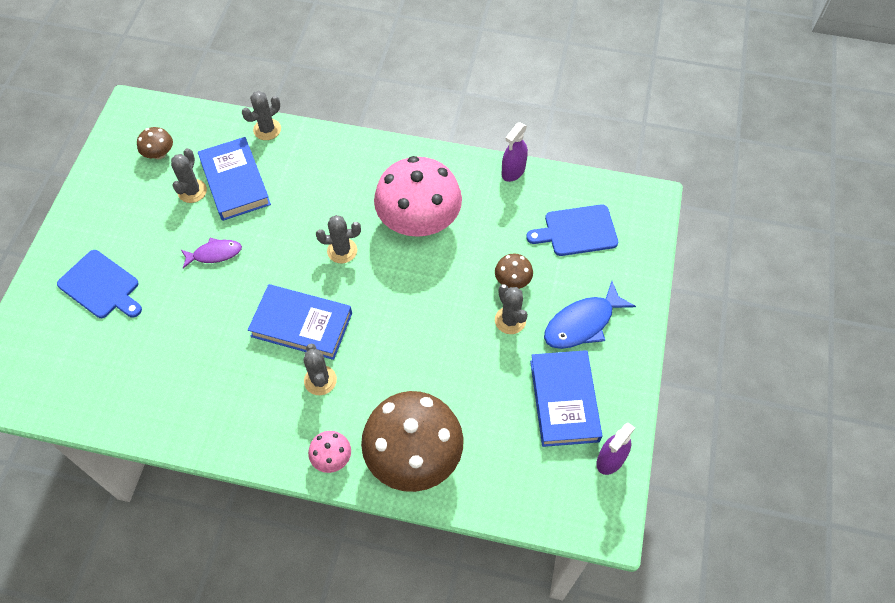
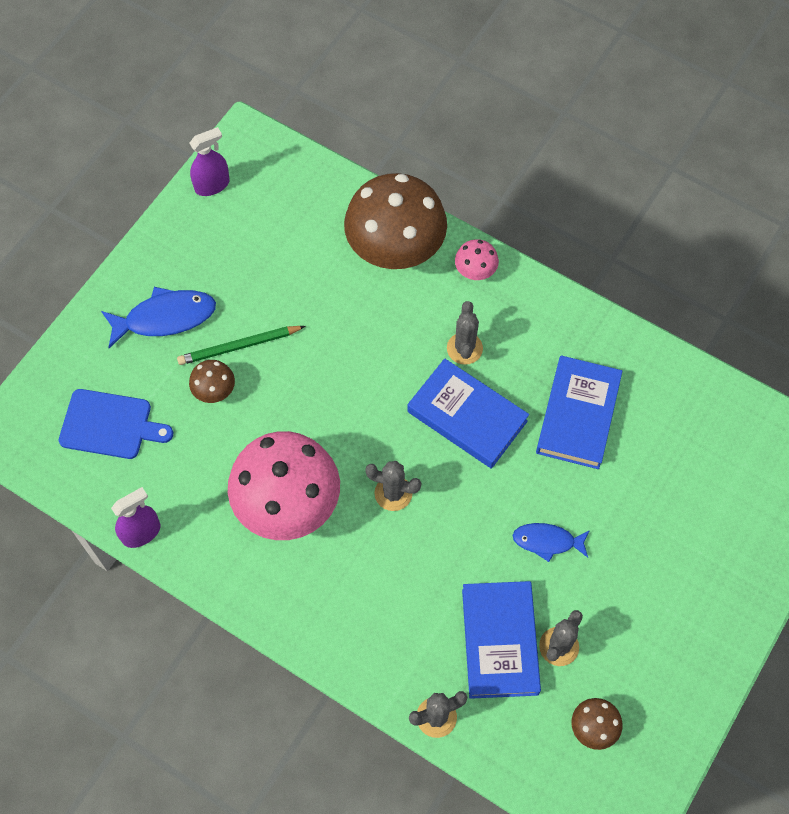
camera: 160 degrees left, 5 degrees up
blue cutting board [57,250,142,318] -> none
purple fish [181,238,242,268] -> blue fish [513,523,590,562]
grey cactus [495,284,528,334] -> green pencil [177,326,305,365]
blue book [530,350,602,447] -> blue book moved to [536,355,622,469]

